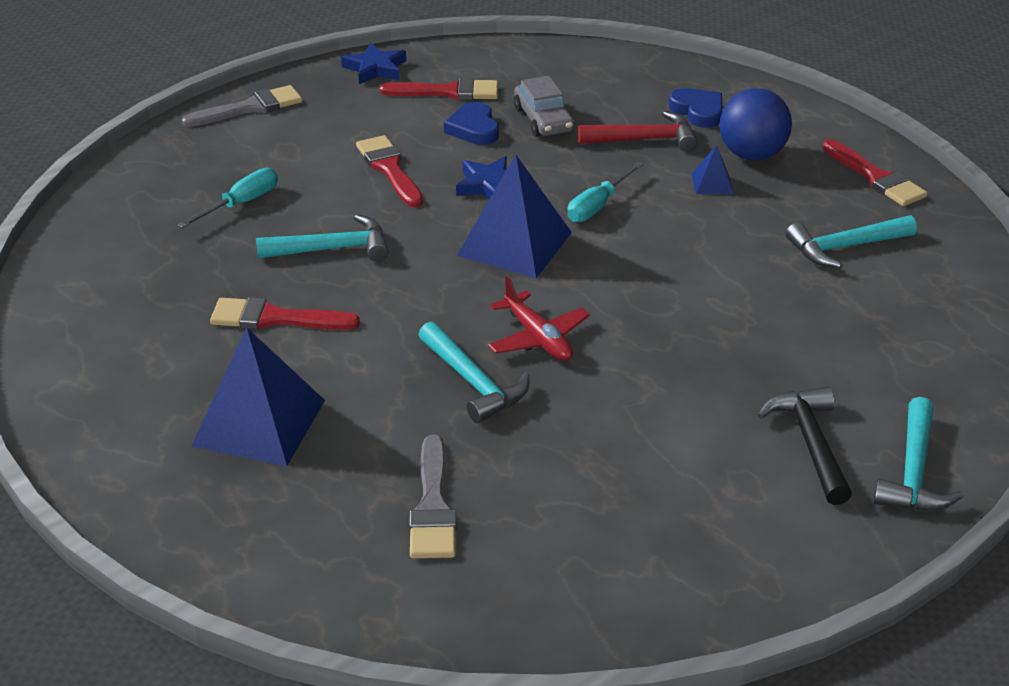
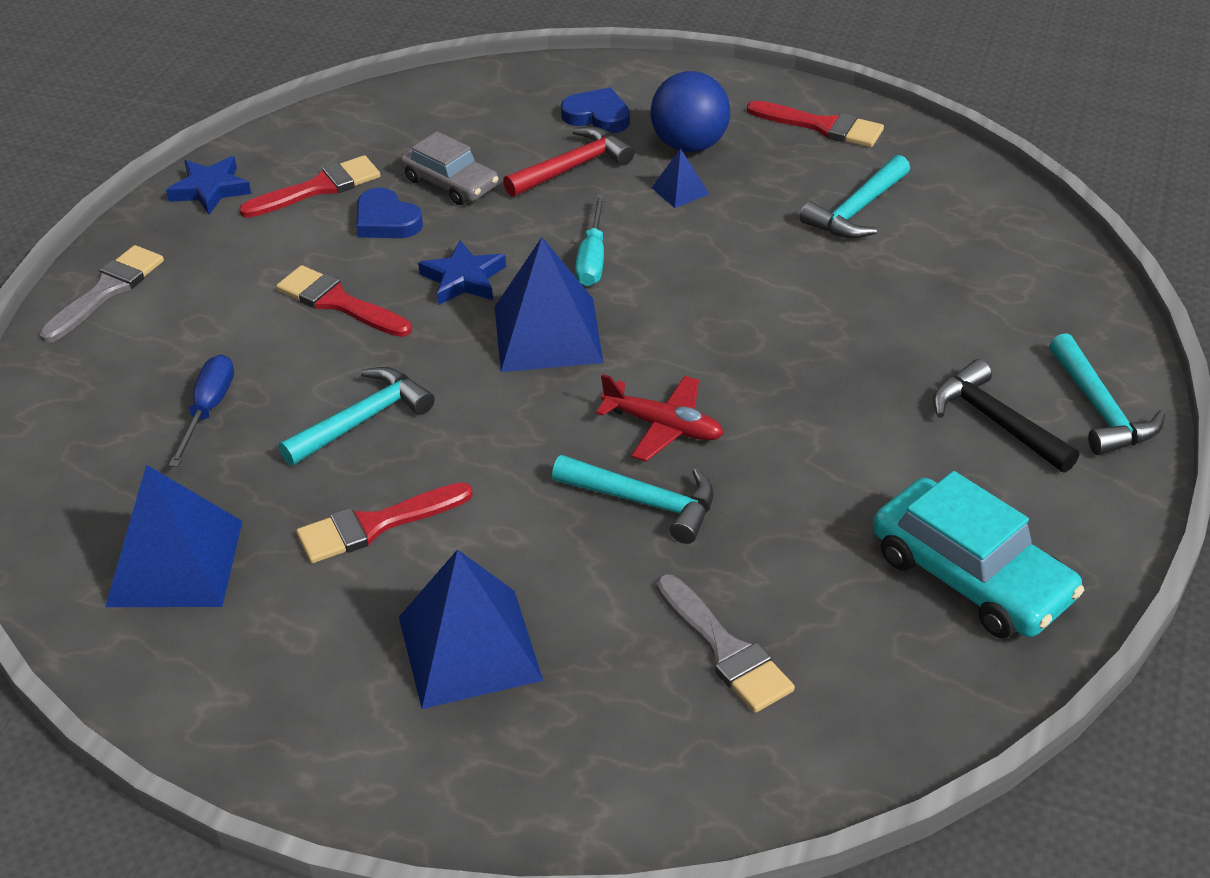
camera: 30 degrees left, 5 degrees up
turquoise screwdriver [177,168,278,228] -> blue screwdriver [169,354,234,467]
none -> blue pyramid [105,465,242,607]
none -> turquoise car [873,471,1084,639]

